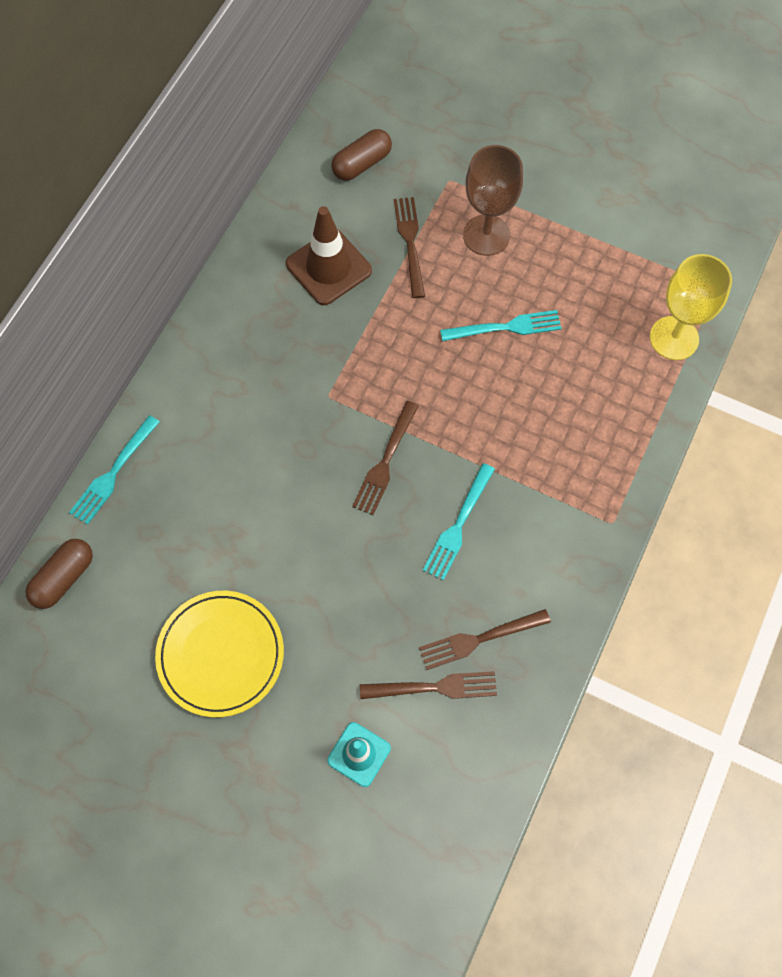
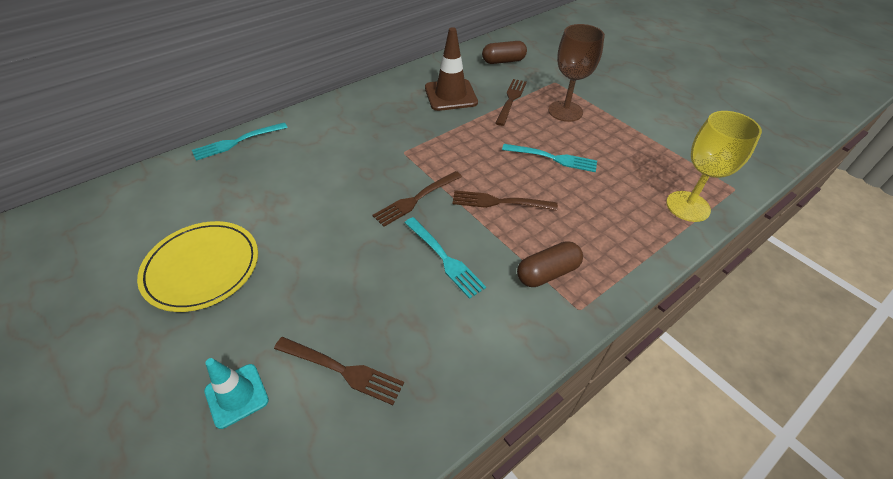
camera: 25 degrees right, 20 degrees down
brown capsule [25,539,93,609] -> brown capsule moved to [517,241,583,287]
brown fork [419,609,551,670] -> brown fork moved to [452,190,558,211]
turquoise fork [423,463,495,581] -> turquoise fork turned 90 degrees counterclockwise [405,217,486,299]

